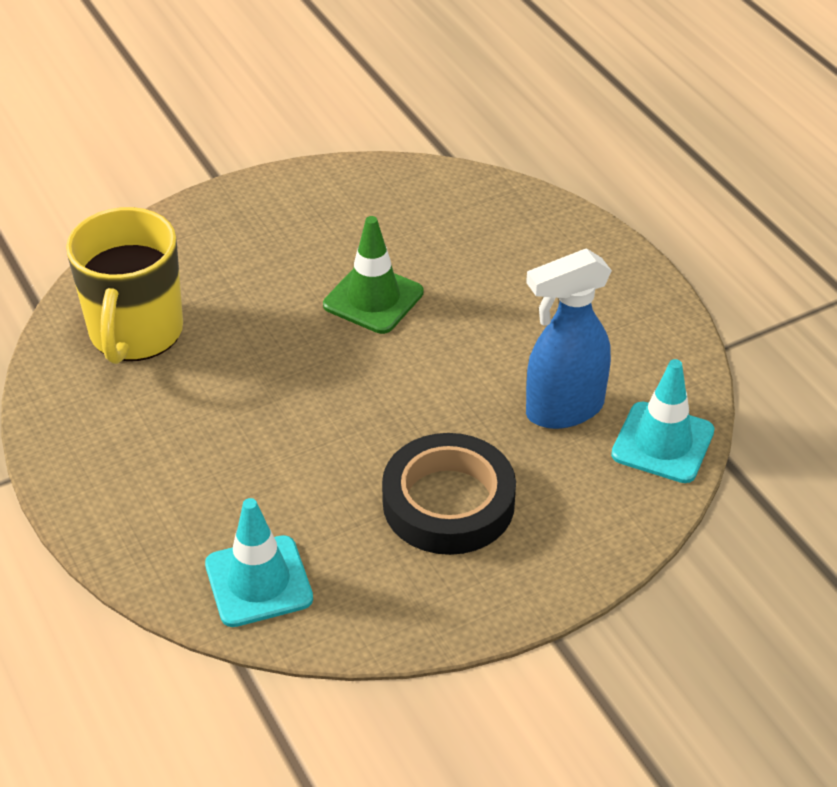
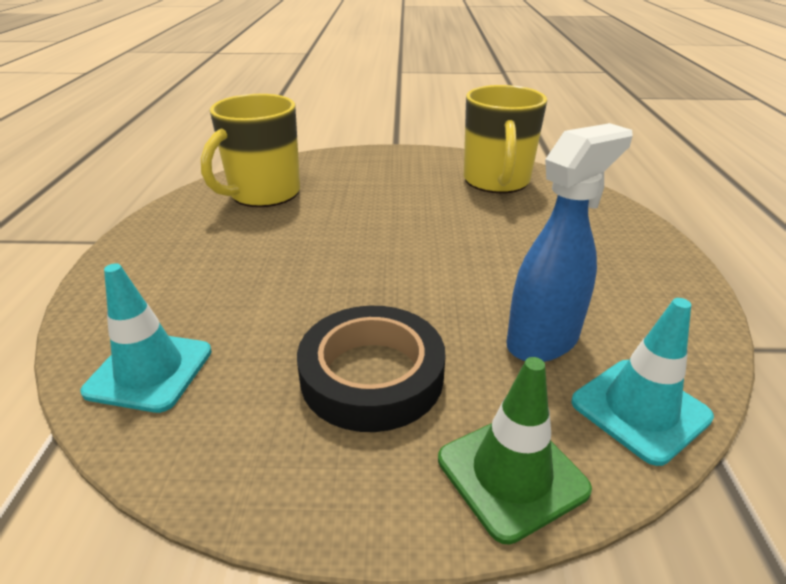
camera: 30 degrees right, 10 degrees down
green traffic cone [323,216,424,334] -> green traffic cone moved to [438,357,592,545]
blue spray bottle [526,248,612,429] -> blue spray bottle turned 135 degrees clockwise [506,123,633,362]
none -> yellow mug [464,85,547,193]

